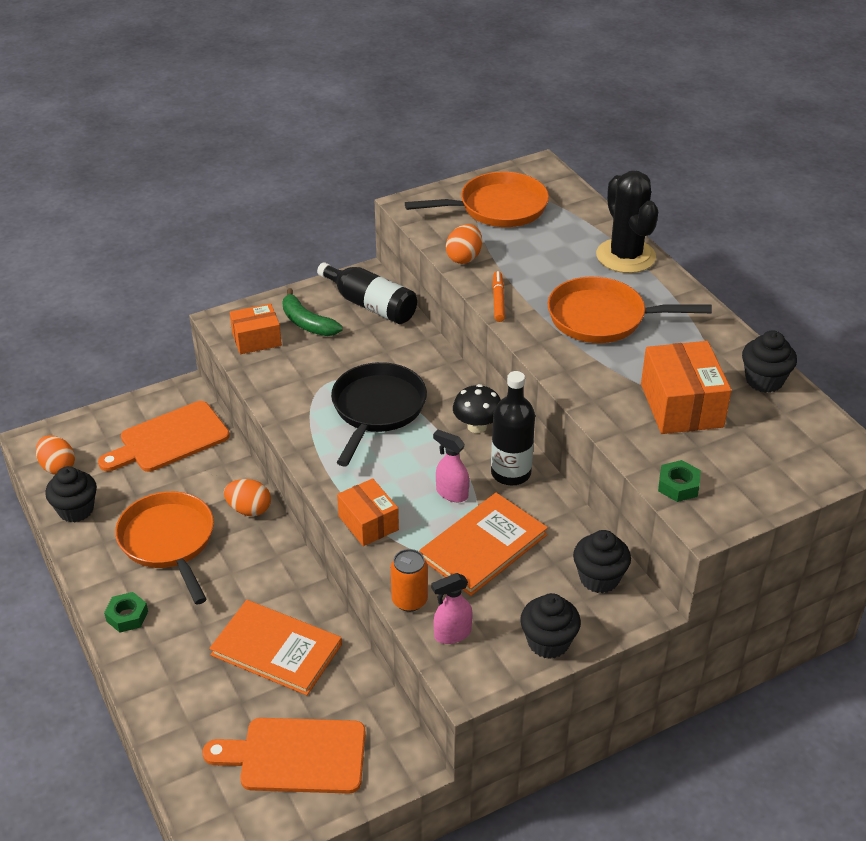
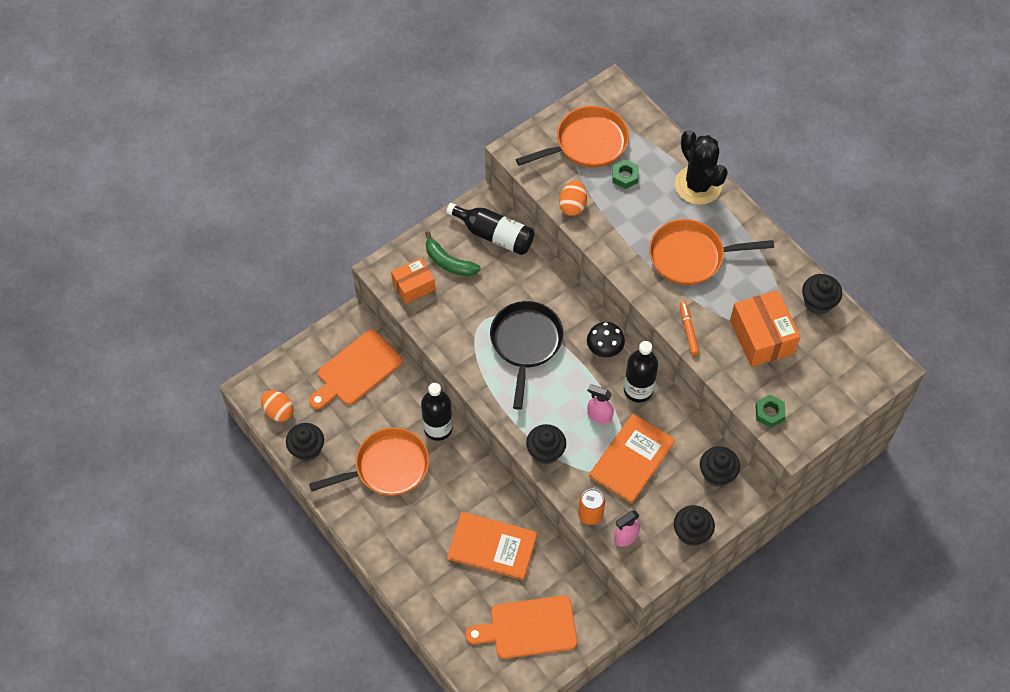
camera: 10 degrees left, 20 degrees up
green nut [104,592,148,633] -> green nut moved to [612,159,639,189]
orange pan [115,491,214,605] -> orange pan turned 105 degrees clockwise [309,428,429,496]
orange egg [224,479,271,516] -> black bottle [421,383,453,441]
orange box [337,478,399,546] -> black cupcake [526,424,566,465]
orange marker [492,271,505,322] -> orange marker moved to [679,302,699,355]

